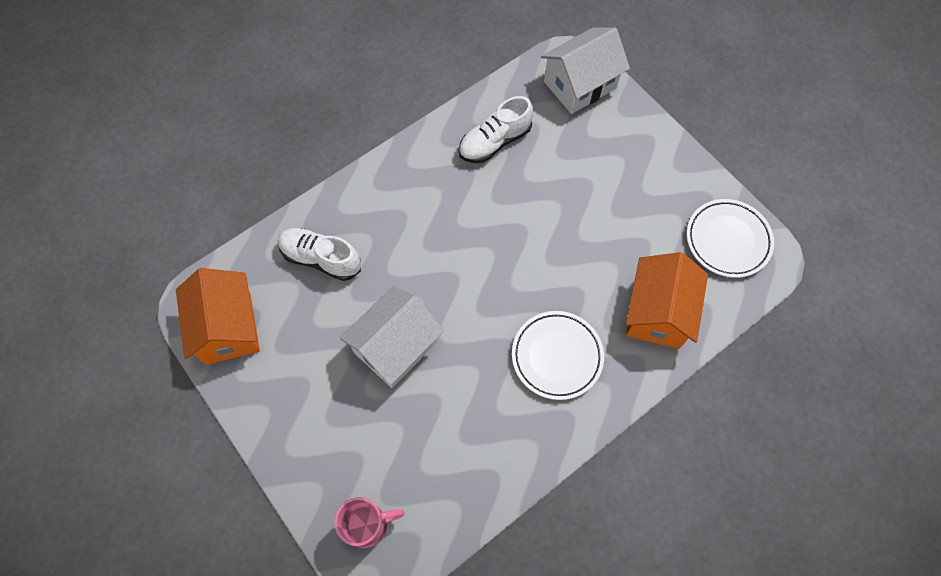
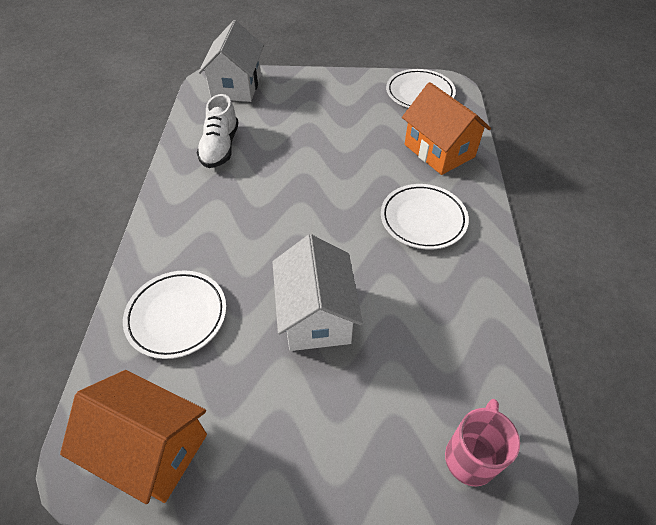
camera: 50 degrees left, 15 degrees down
white shoe [278,228,361,281] -> white plate [123,271,226,359]

